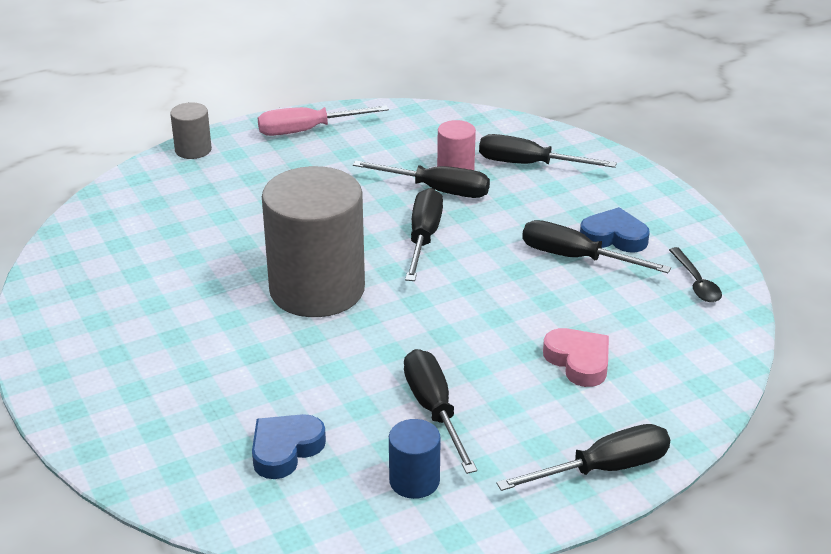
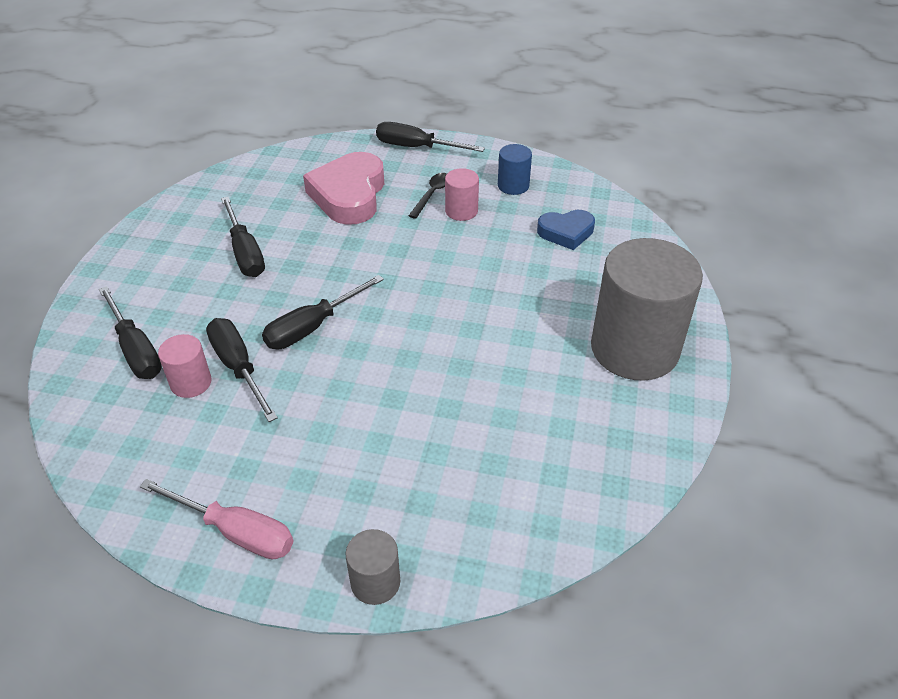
camera: 140 degrees left, 10 degrees up
grey cylinder [262,166,365,317] -> grey cylinder moved to [591,238,703,381]
black screwdriver [404,349,477,474] -> pink cylinder [445,168,479,221]
pink heart [543,328,609,387] -> pink heart [303,152,384,225], size x1.71
blue heart [580,207,650,252] -> none
black spoon [669,247,722,302] -> black spoon moved to [408,173,447,219]

